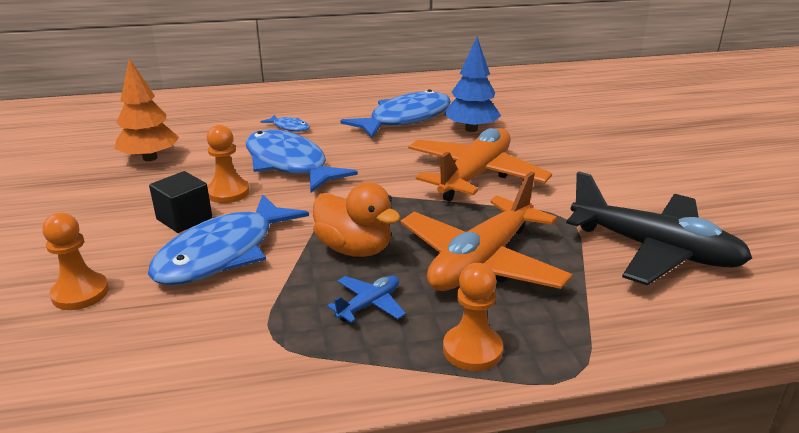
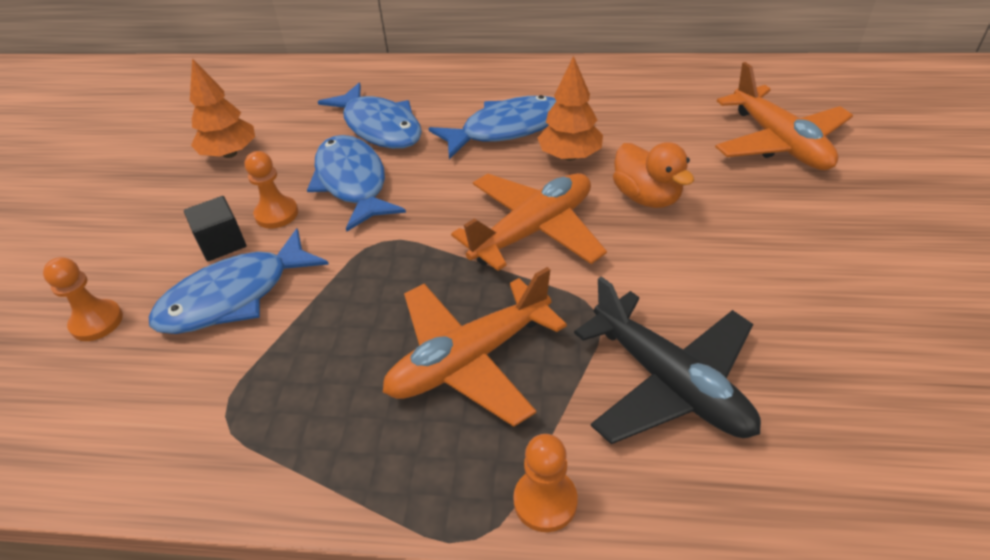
camera: 20 degrees right, 15 degrees up
blue fish [261,115,310,132] -> blue fish [318,83,422,149], size x2.34
orange duck [313,182,401,257] -> orange duck moved to [613,142,694,208]
blue plane [327,276,406,323] -> none
orange pawn [443,263,503,371] -> orange pawn moved to [513,434,578,532]
blue tree [444,37,501,132] -> orange tree [538,56,603,161]
none -> orange plane [715,62,853,170]

